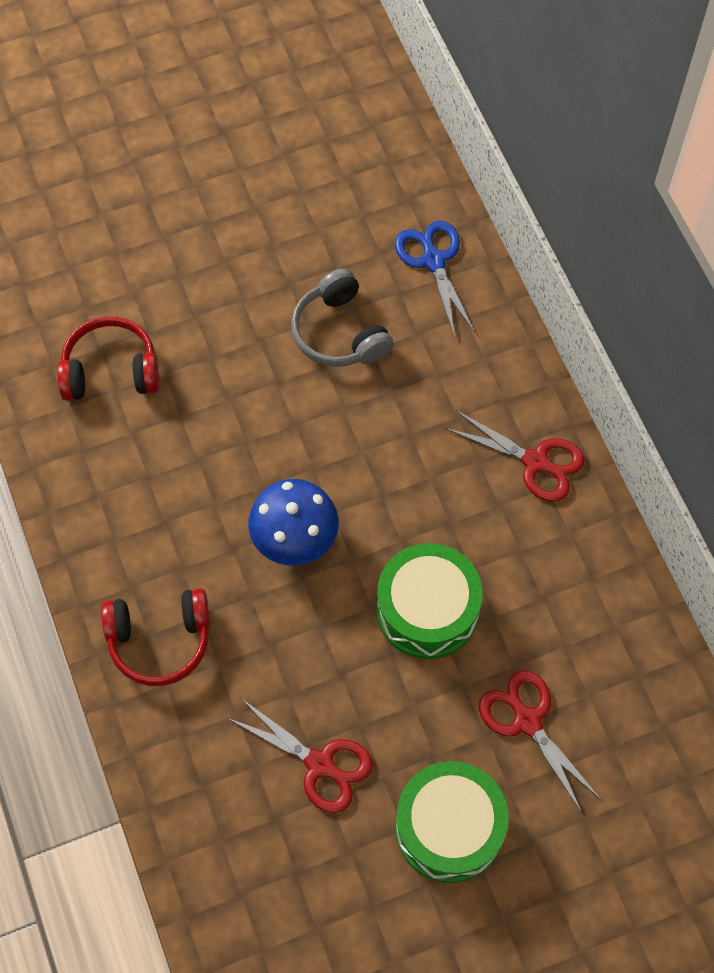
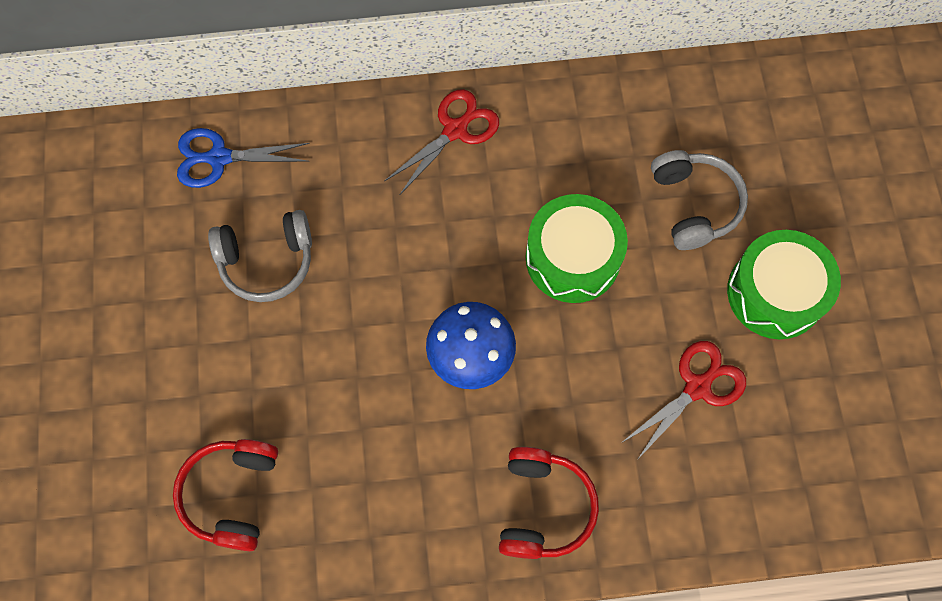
camera: 75 degrees left, 5 degrees up
red scissors [479,670,601,813] -> grey headphones [651,150,748,250]

